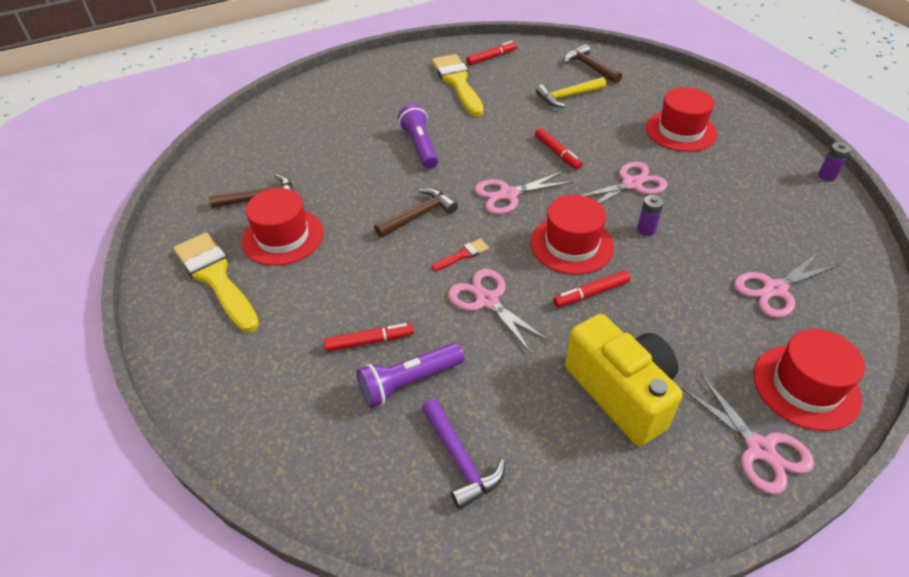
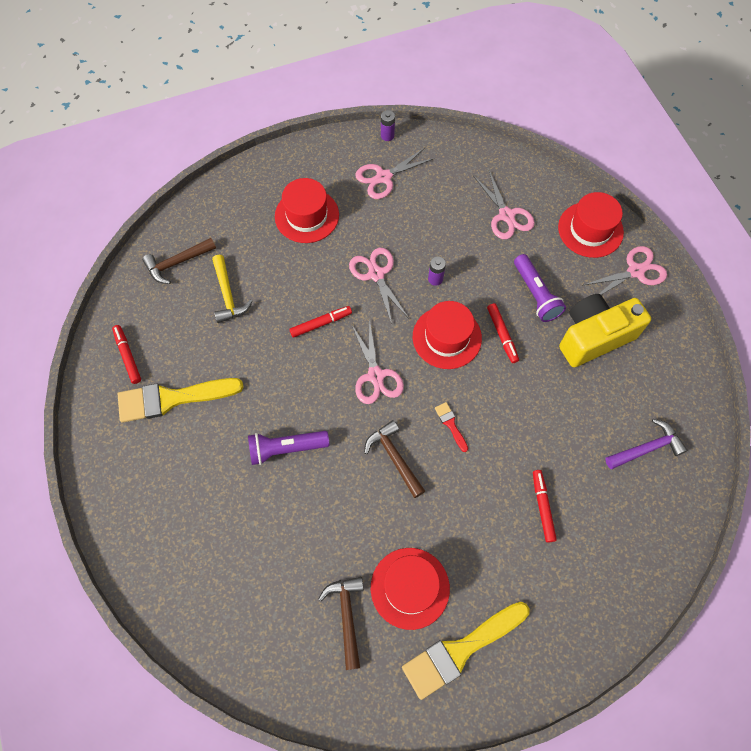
camera: 85 degrees left, 20 degrees up
purple flashlight [357,343,464,408] -> purple flashlight moved to [514,254,566,322]
pink scissors [448,269,551,354] -> pink scissors moved to [355,148,435,199]

